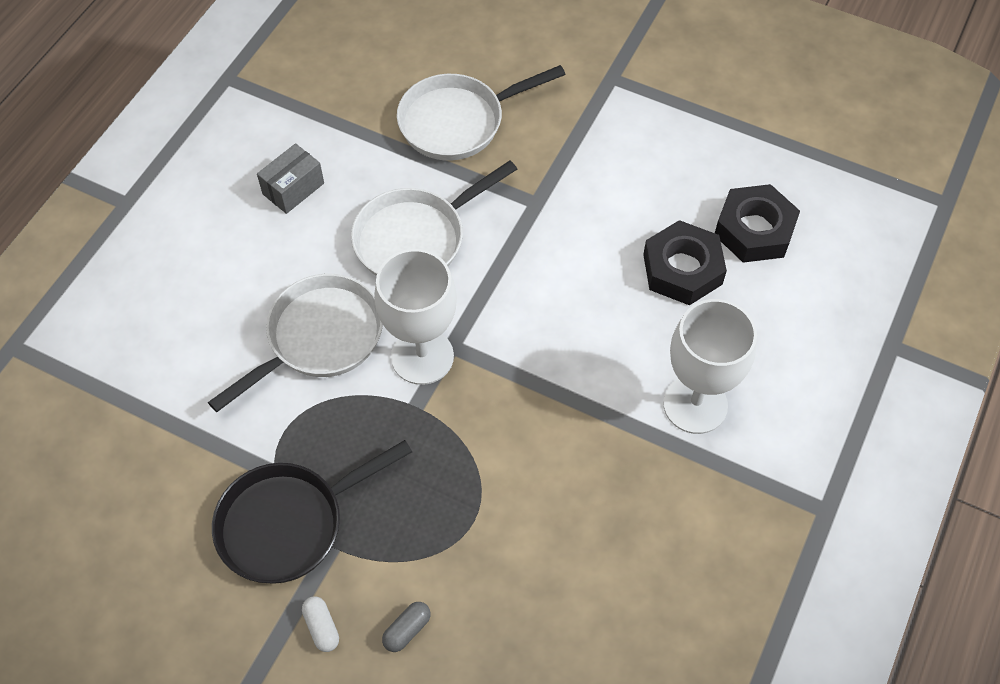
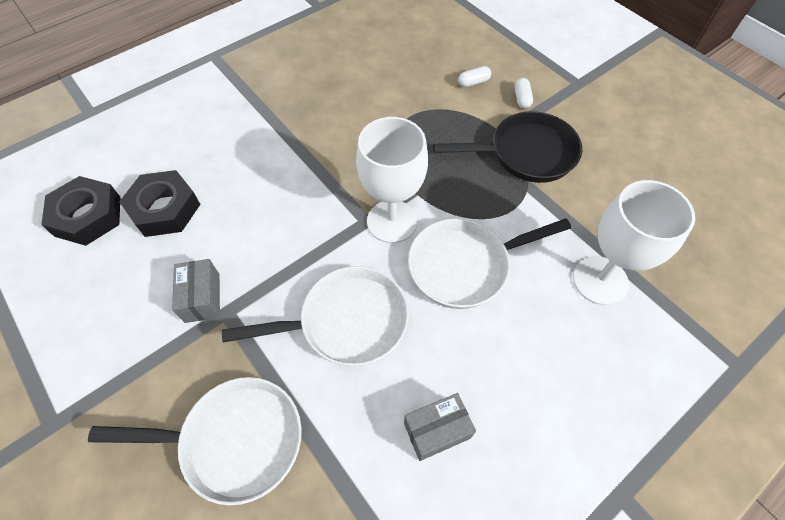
camera: 155 degrees left, 0 degrees up
grey capsule [382,602,431,652] -> white capsule [458,66,491,87]
white goblet [663,299,757,434] -> white goblet moved to [573,180,695,305]
none -> grey box [172,259,220,323]

